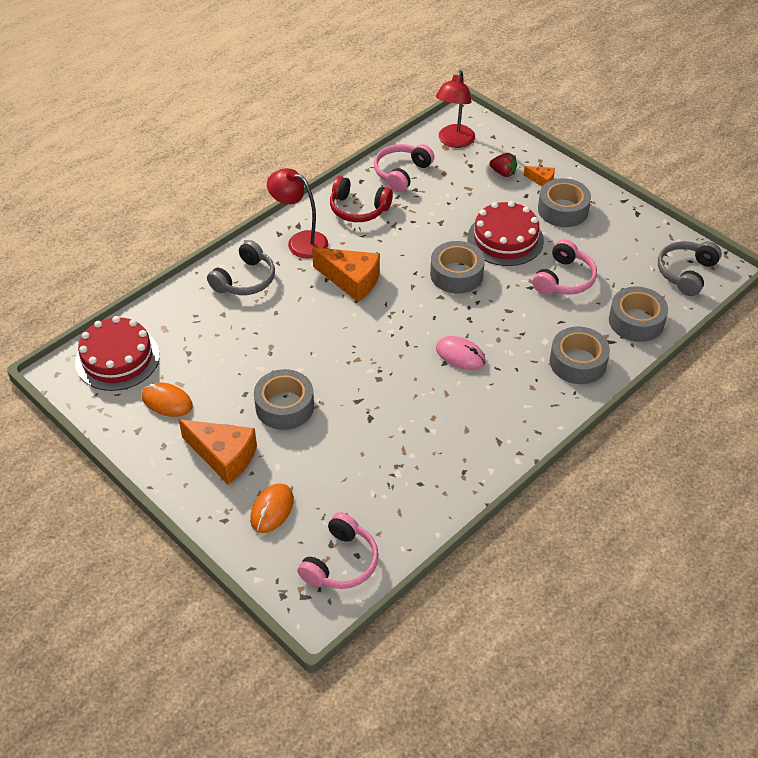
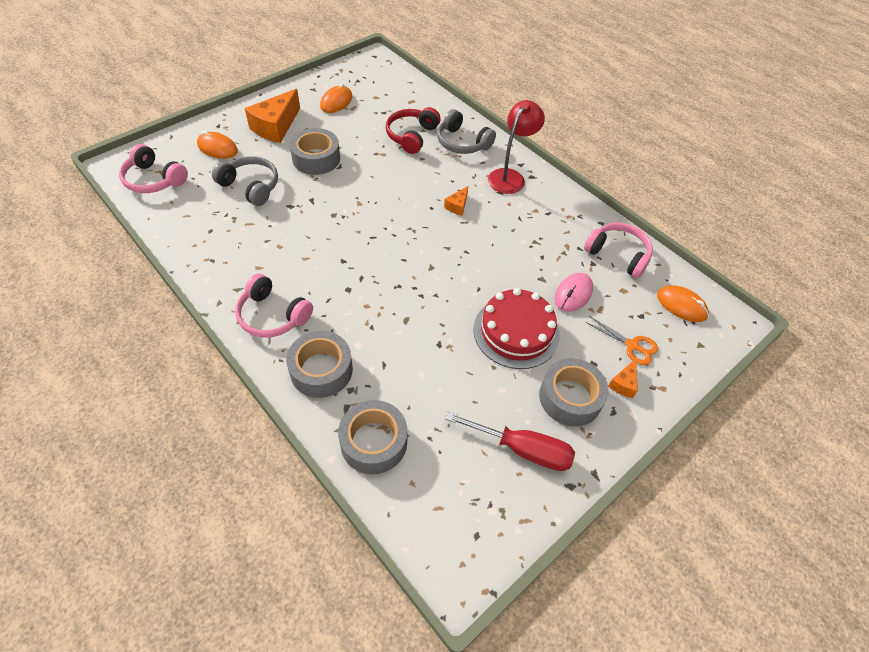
camera: 90 degrees right, 5 degrees up
red cake [75,316,160,391] -> none
orange cheese [312,247,380,302] -> orange cheese [444,186,468,216], size x0.48
red headphones [330,176,393,222] -> red headphones moved to [385,107,440,154]
grey tape [430,241,485,294] -> none
red lamp [436,70,475,148] -> orange mouse [657,285,709,322]
pink mouse [436,336,486,370] -> pink mouse moved to [555,273,593,312]
red strawberry [490,153,517,177] -> orange scissors [585,316,658,365]
pink headphones [532,239,597,295] -> pink headphones moved to [235,273,313,338]
grey headphones [658,241,722,296] -> grey headphones moved to [212,156,278,206]
none -> red screwdriver [445,412,575,471]

